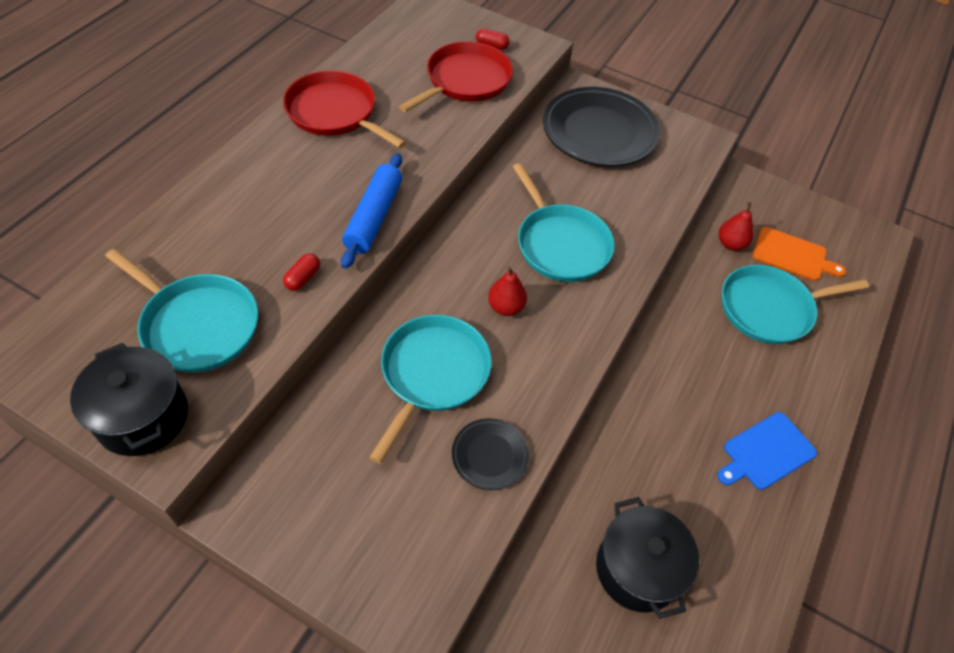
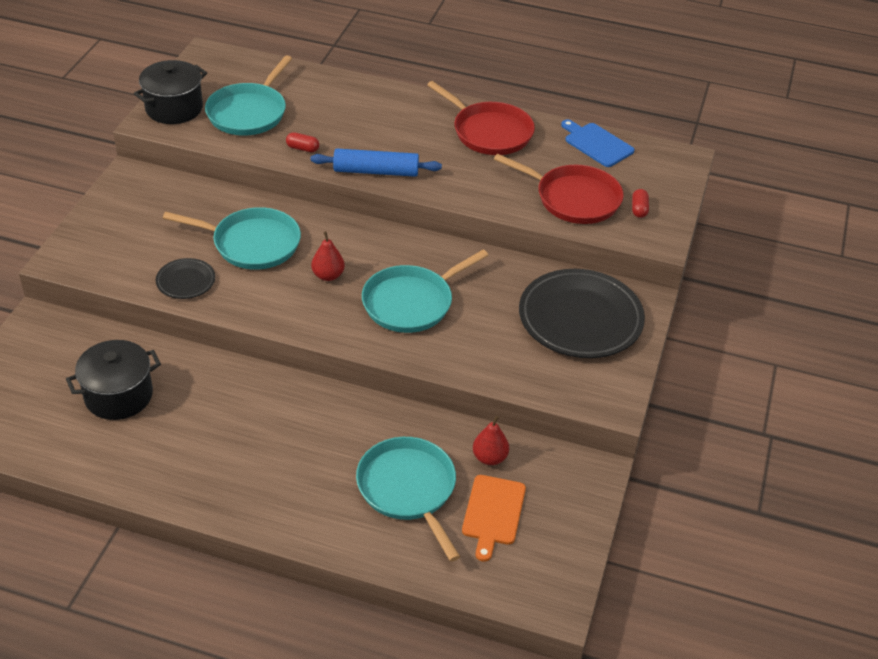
camera: 80 degrees right, 10 degrees down
red pan [283,71,406,148] -> red pan turned 105 degrees clockwise [427,81,535,155]
blue cutting board [717,412,817,490] -> blue cutting board moved to [561,120,635,167]

